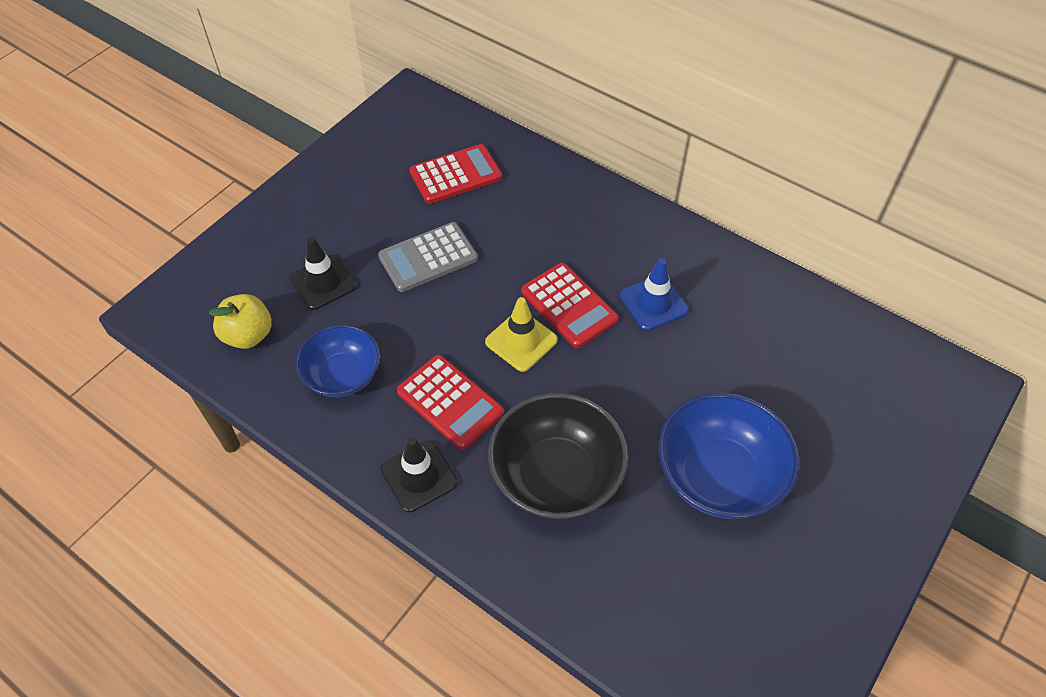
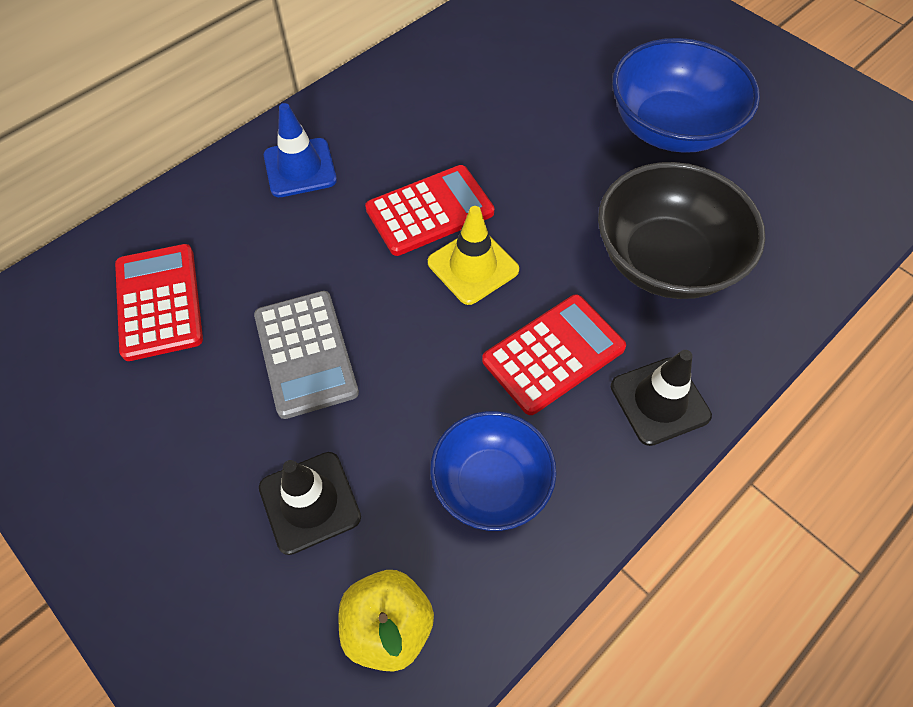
camera: 80 degrees left, 5 degrees up
blue traffic cone [620,258,689,331] -> blue traffic cone moved to [264,103,337,197]

